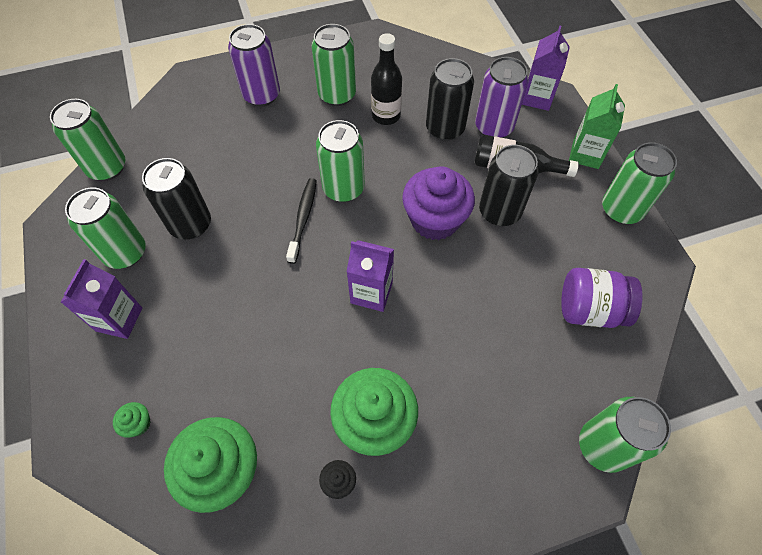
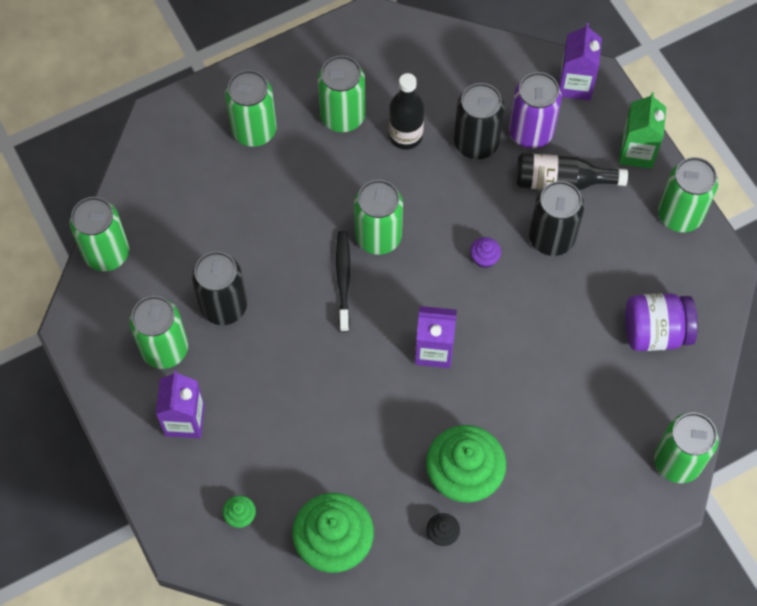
camera: 10 degrees left, 5 degrees up
purple can [228,24,280,107] -> green can [225,70,277,147]
purple cupcake [402,166,475,240] -> purple cupcake [470,237,501,268], size x0.42

